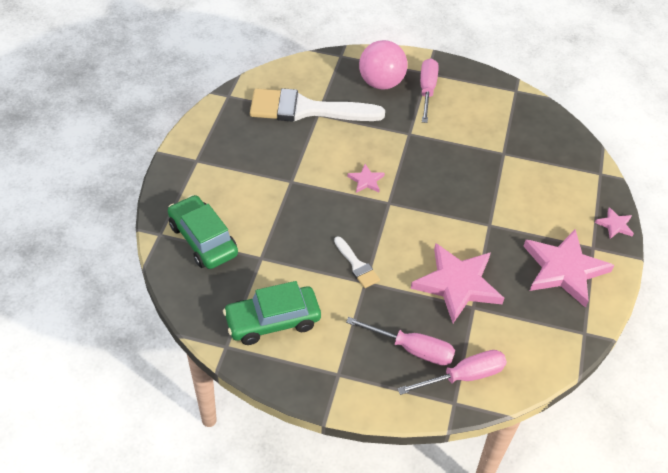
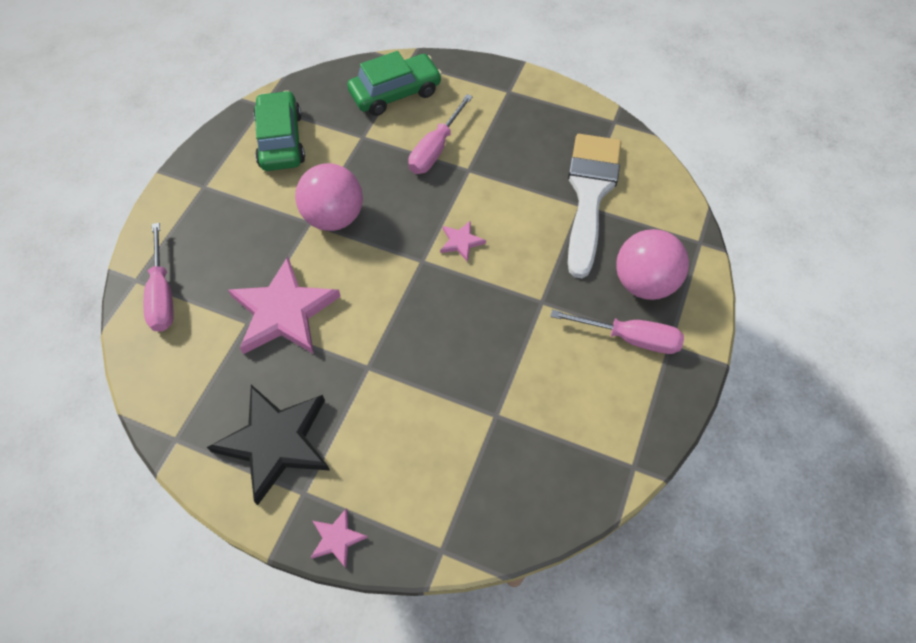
camera: 100 degrees right, 10 degrees up
white brush [334,236,380,288] -> pink ball [295,163,363,231]
pink screwdriver [346,317,455,366] -> pink screwdriver moved to [408,94,473,174]
pink star [523,229,614,308] -> black star [207,385,330,505]

